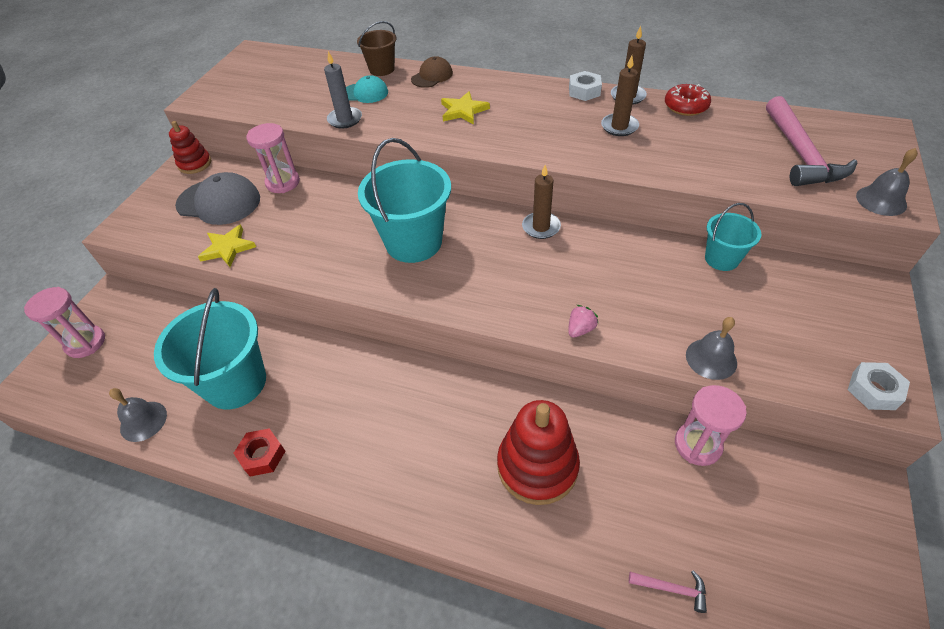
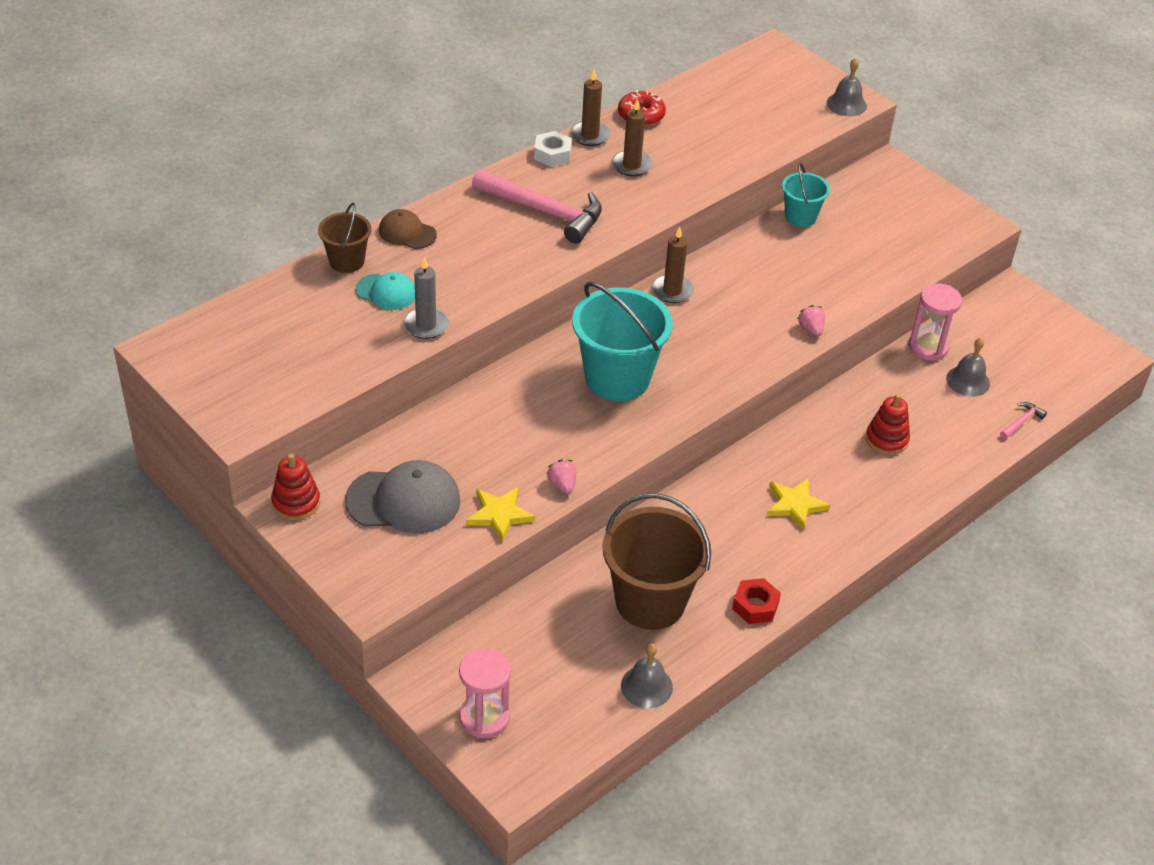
camera: 65 degrees left, 5 degrees down
turquoise bucket [154,288,266,409] -> brown bucket [603,493,711,630]
grey cap [175,172,260,225] -> grey cap turned 45 degrees clockwise [345,460,460,534]
pink hourglass [246,123,300,193] -> none
turquoise cap [346,75,388,103] -> turquoise cap turned 75 degrees clockwise [356,272,415,310]
brown cap [411,56,453,88] -> brown cap turned 45 degrees counterclockwise [379,209,437,249]
yellow star [441,91,490,124] -> yellow star moved to [766,479,830,531]
red stacking toy [497,400,580,505] -> red stacking toy [866,394,910,455], size x0.58
grey bell [686,317,737,380] -> grey bell moved to [946,338,990,396]
pink hammer [766,96,857,186] -> pink hammer moved to [472,169,602,244]
white nut [848,362,910,410] -> none
none -> pink strawberry [546,459,576,494]

